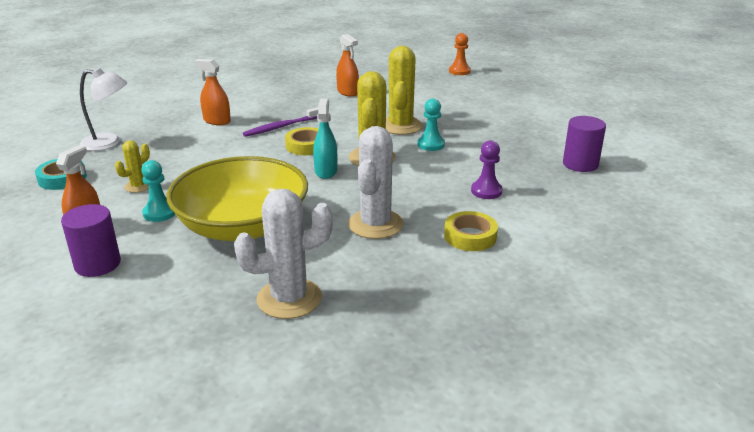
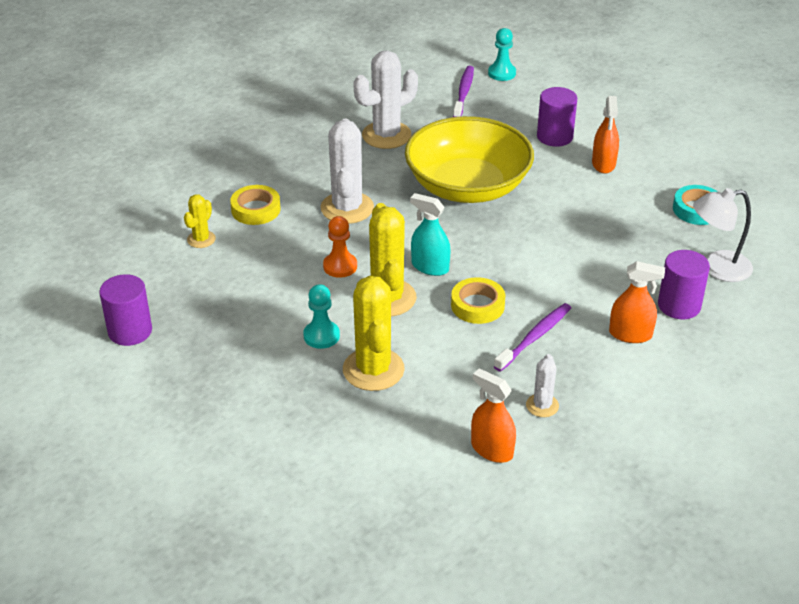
camera: 165 degrees right, 10 degrees up
yellow cactus [115,140,150,193] -> yellow cactus moved to [184,194,216,248]
turquoise pawn [141,160,175,222] -> turquoise pawn moved to [488,28,516,81]
turquoise spray bottle [313,99,337,179] -> turquoise spray bottle turned 135 degrees clockwise [410,193,450,276]
orange pawn [449,33,471,75] -> orange pawn moved to [323,216,357,278]
purple pawn [471,140,503,199] -> none
none -> purple toothbrush [453,66,474,117]
none -> white cactus [526,354,559,417]
none -> purple cylinder [658,250,710,319]

